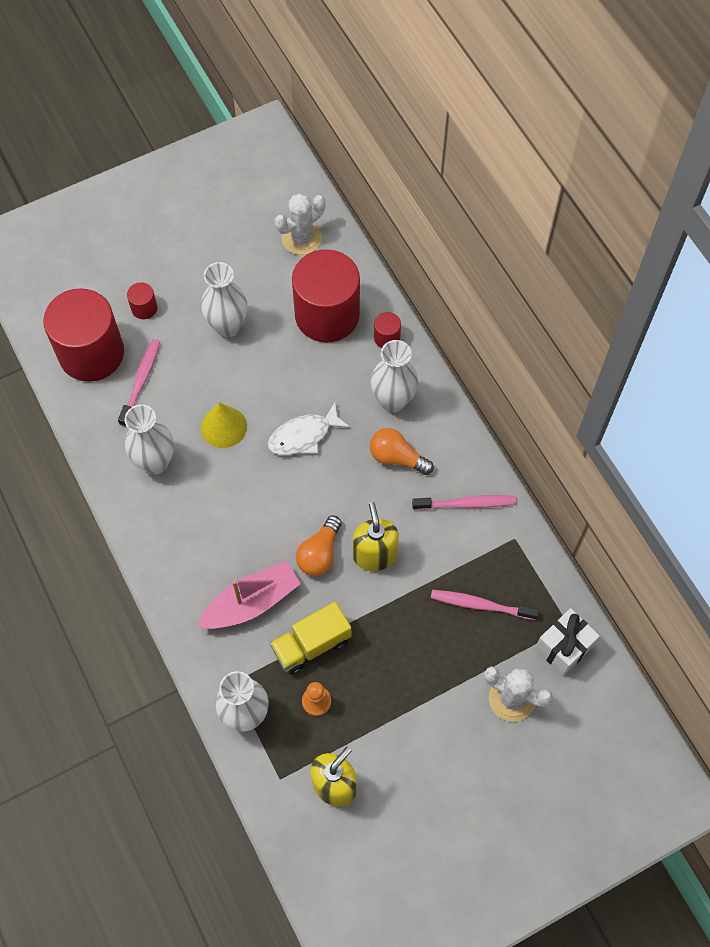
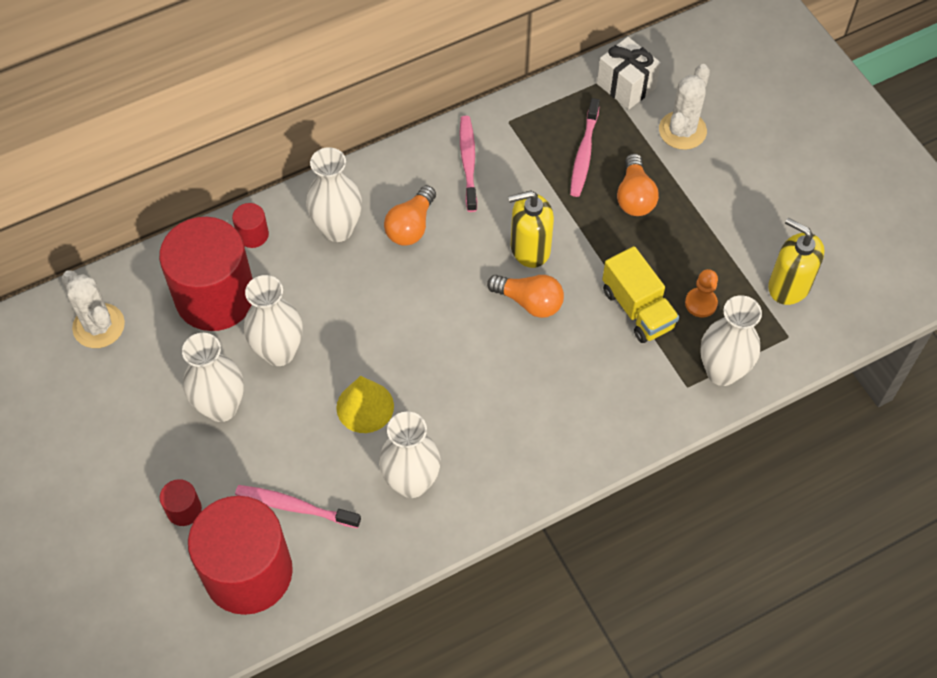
camera: 90 degrees left, 5 degrees down
pink boat [197,561,301,629] -> none
white fish [268,402,351,455] -> none
none -> white vase [244,275,303,366]
none -> orange light bulb [617,153,659,216]

